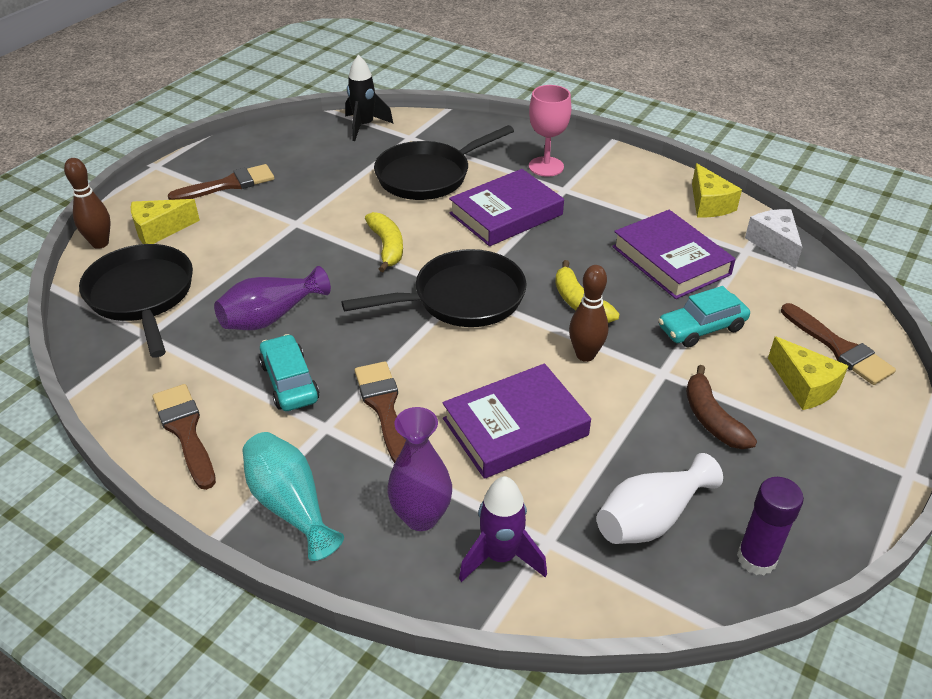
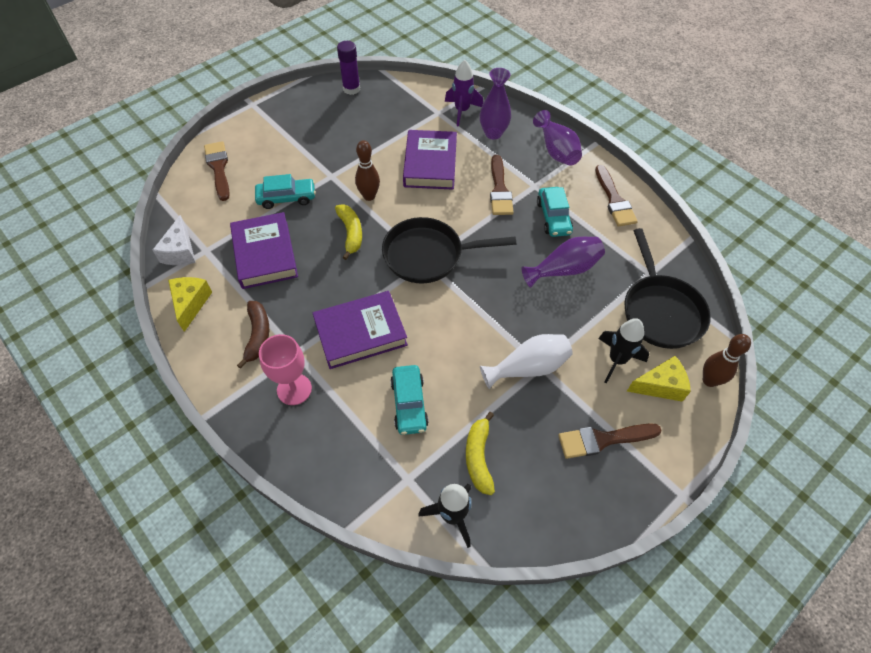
camera: 165 degrees left, 15 degrees up
turquoise vase [242,432,344,561] -> purple vase [533,110,582,166]
yellow banana [365,212,403,272] -> yellow banana moved to [466,412,495,495]
black pan [374,125,514,200] -> turquoise car [390,365,429,435]
purple book [443,363,591,479] -> purple book turned 75 degrees counterclockwise [403,130,457,190]
white vase [597,453,723,544] -> white vase moved to [480,334,573,389]
brown banana [686,365,757,449] -> brown banana moved to [237,301,269,369]
yellow cheese [768,336,848,410] -> none
none -> black rocket [598,318,649,383]

